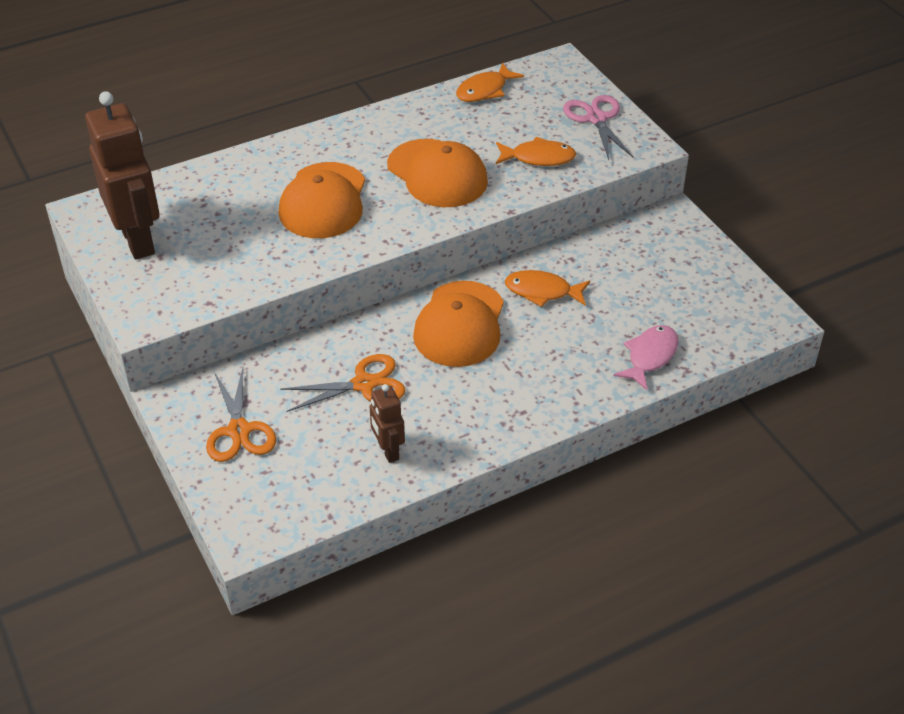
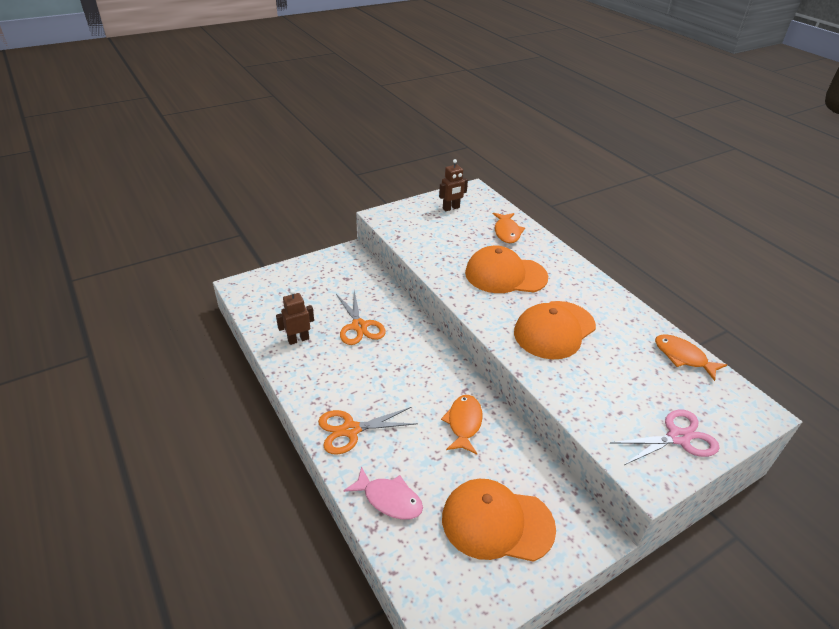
camera: 85 degrees right, 5 degrees down
brown robot [85,91,159,260] -> brown robot [439,159,468,211], size x0.50
orange scissors [206,368,276,462] -> orange scissors moved to [318,407,418,454]
orange cap [413,281,504,367] -> orange cap moved to [442,479,556,562]
orange fish [496,137,576,166] -> orange fish moved to [493,213,525,243]

